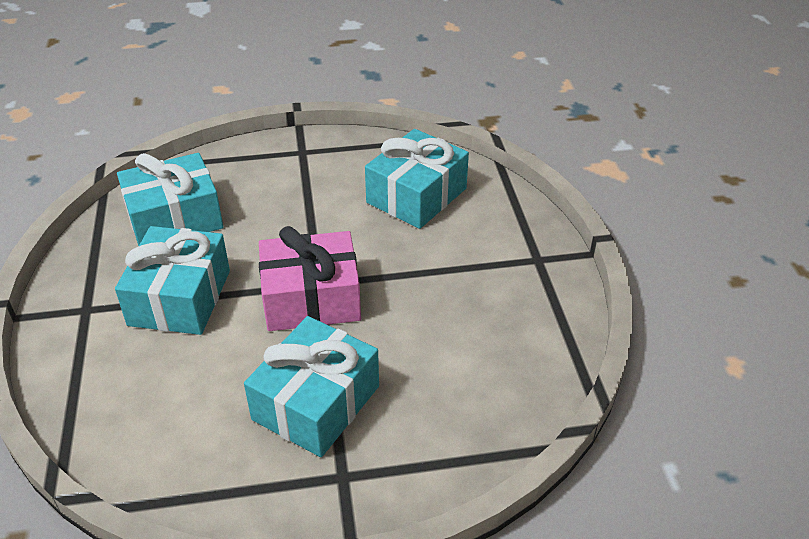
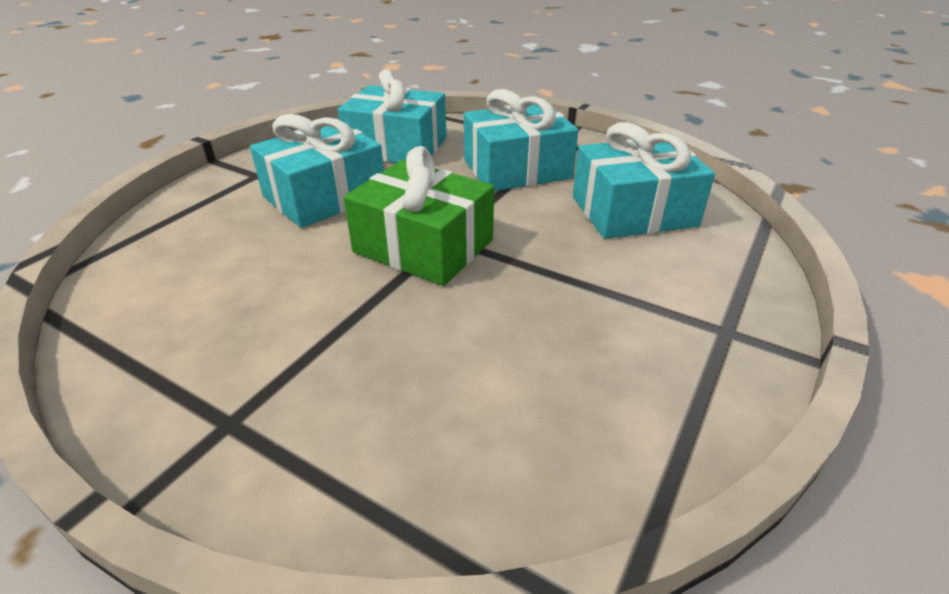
camera: 40 degrees right, 5 degrees down
turquoise gift [244,316,379,457] -> turquoise gift moved to [464,89,578,191]
pink gift [259,226,361,331] -> green gift [344,146,494,286]

